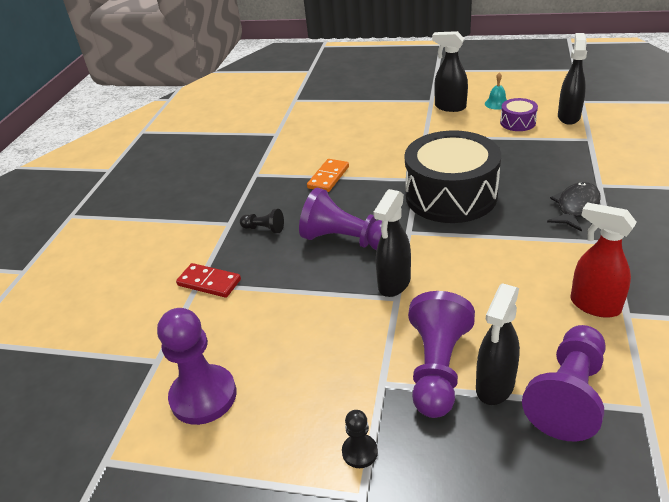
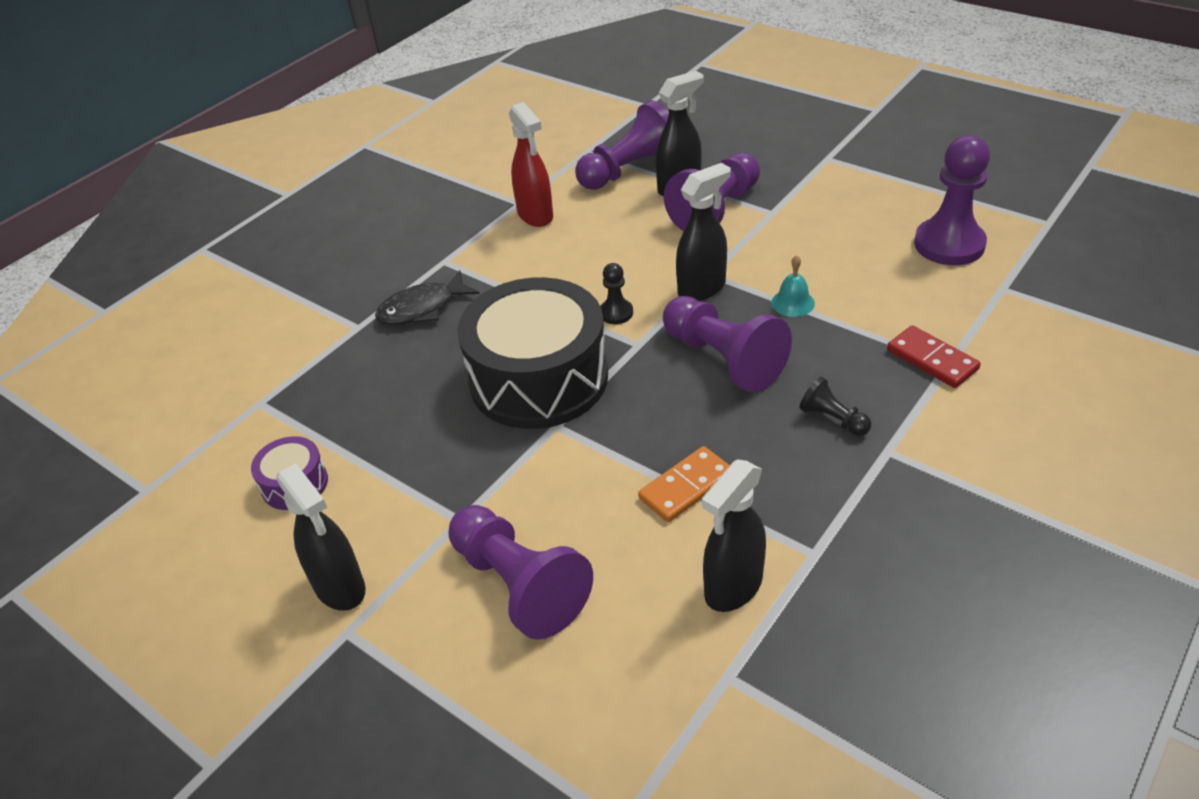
camera: 155 degrees left, 5 degrees up
black pawn [342,410,378,468] -> black pawn moved to [600,263,633,324]
turquoise bell [485,72,507,110] -> turquoise bell moved to [772,255,815,317]
black spray bottle [558,33,587,125] -> black spray bottle moved to [702,459,766,612]
none -> purple pawn [448,505,593,640]

